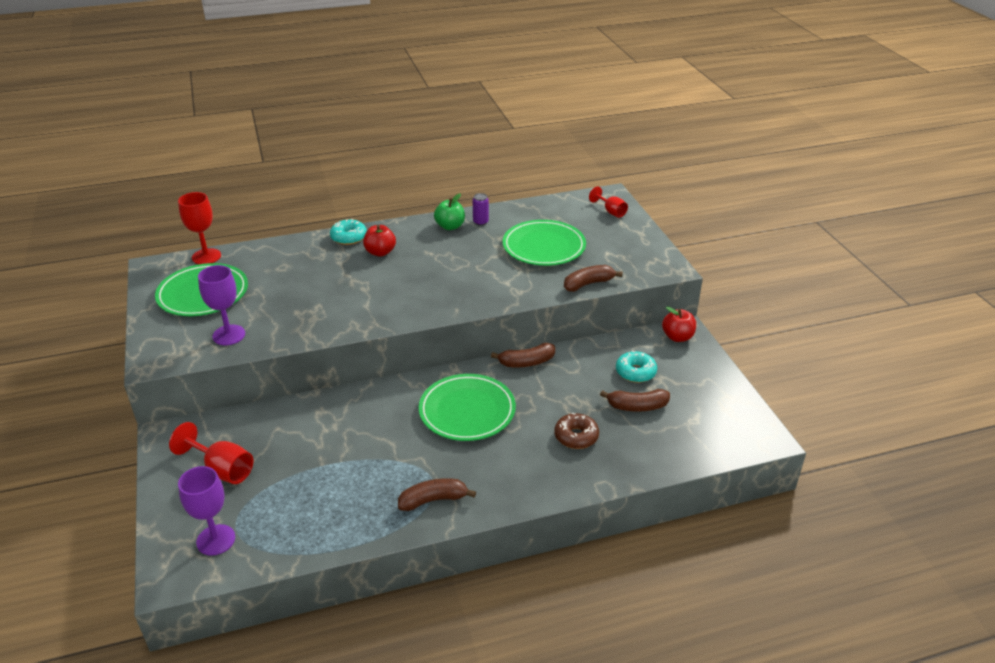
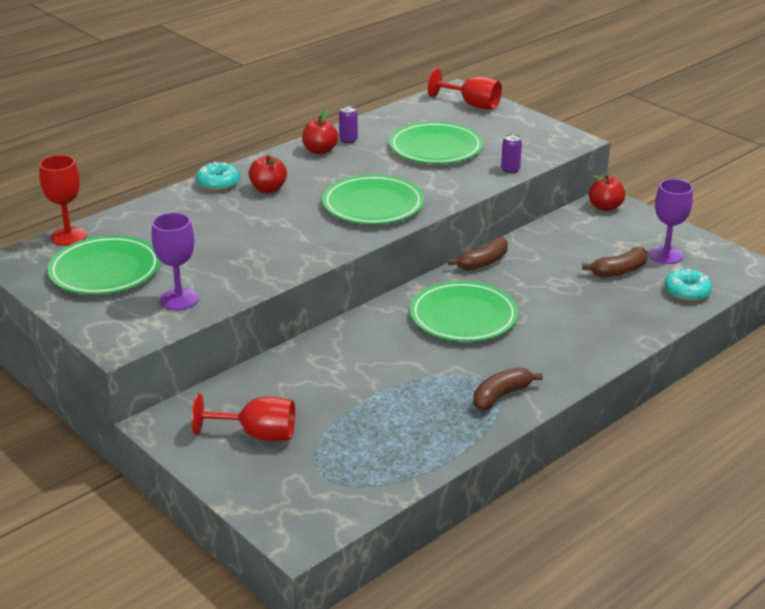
camera: 25 degrees left, 5 degrees down
purple goblet [178,466,235,556] -> purple goblet moved to [649,179,693,264]
green apple [434,193,465,230] -> red apple [302,110,338,154]
brown donut [554,413,599,449] -> none
brown banana [564,265,623,292] -> purple can [501,134,522,173]
red goblet [589,186,628,218] -> red goblet [428,68,502,109], size x1.54
turquoise donut [616,351,657,383] -> turquoise donut moved to [664,269,712,301]
none -> green plate [322,175,424,224]

